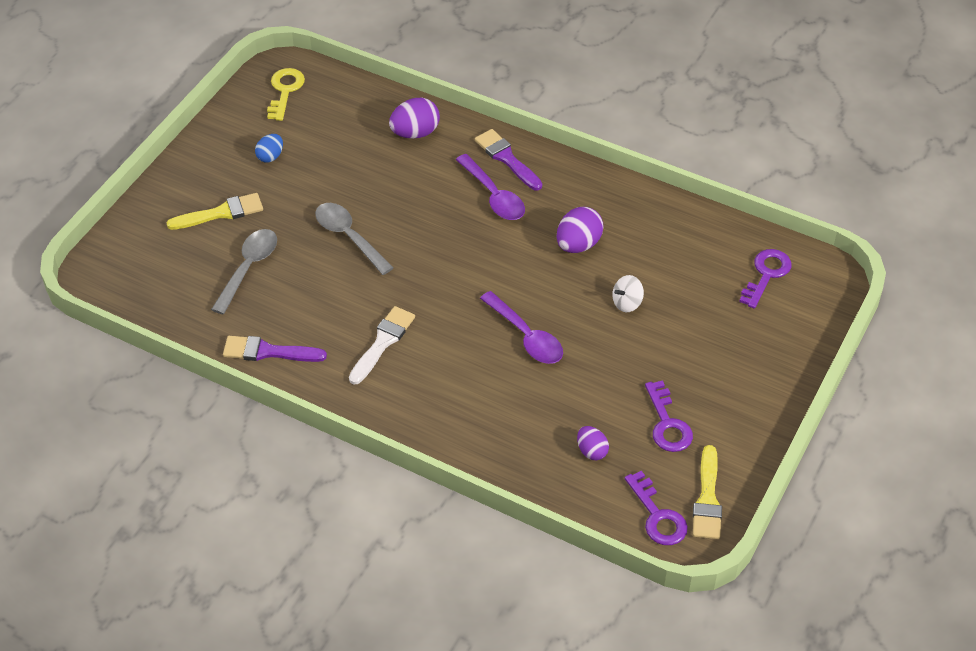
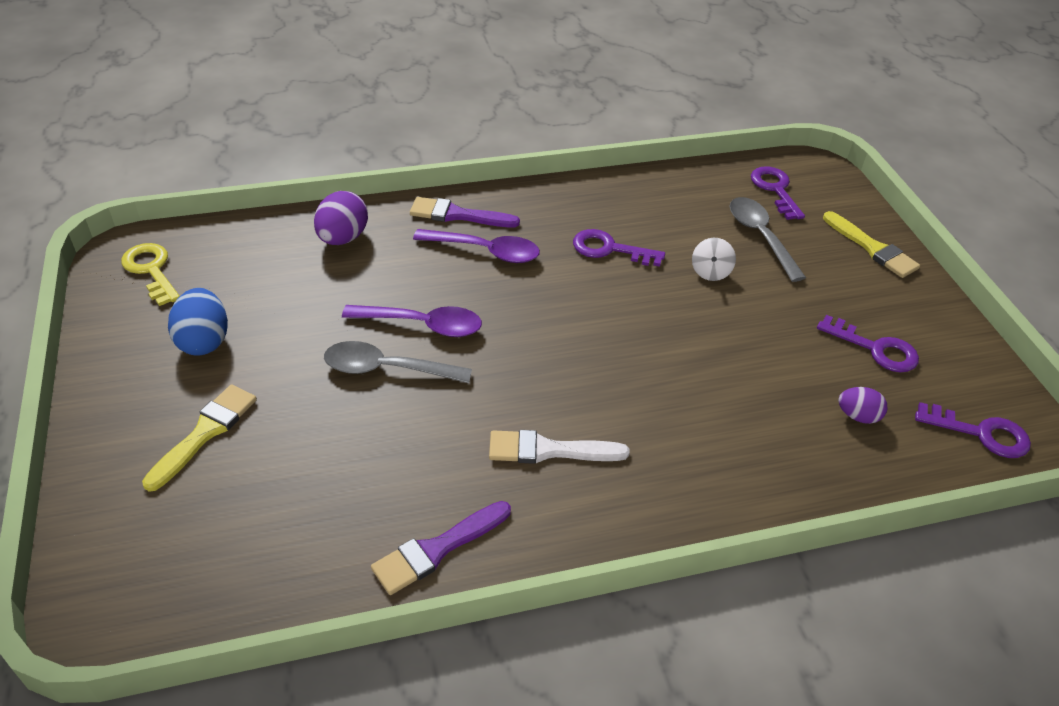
camera: 45 degrees left, 5 degrees down
grey spoon [211,229,277,314] -> grey spoon moved to [730,197,806,282]
blue egg [255,134,283,163] -> blue egg [168,288,228,356], size x1.62
white brush [349,306,415,385] -> white brush turned 75 degrees counterclockwise [489,430,630,464]
purple spoon [480,291,563,364] -> purple spoon moved to [342,305,482,337]
purple egg [557,207,604,253] -> purple key [573,229,665,267]
yellow brush [693,445,722,539] -> yellow brush moved to [823,211,920,278]

